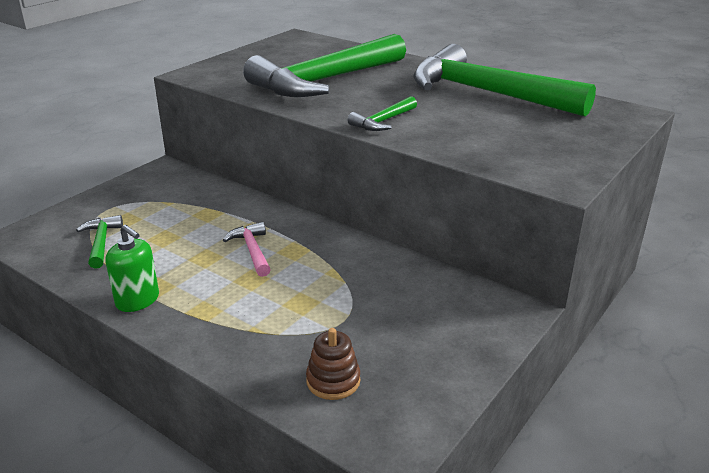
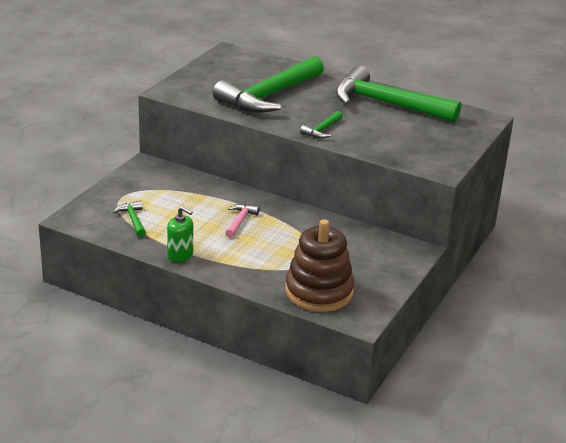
camera: 10 degrees left, 0 degrees up
pink hammer [223,222,271,277] -> pink hammer turned 45 degrees clockwise [225,204,260,238]
brown stacking toy [306,328,360,400] -> brown stacking toy [285,219,354,312], size x2.19

